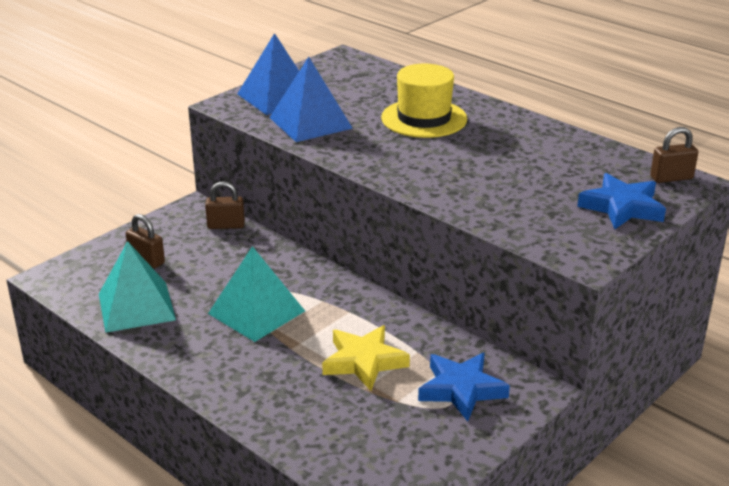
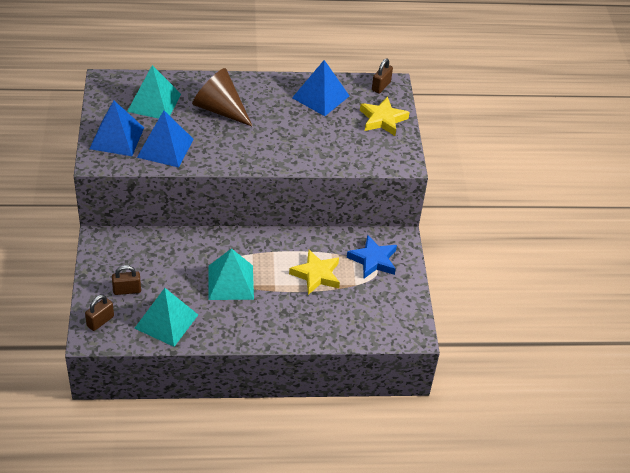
camera: 50 degrees left, 15 degrees up
brown padlock [205,181,245,229] -> brown padlock moved to [85,295,114,331]
yellow hat [381,64,467,138] -> brown cone [192,68,253,127]
blue star [577,173,666,229] -> yellow star [360,97,410,136]
none -> turquoise pyramid [127,65,181,119]
none -> blue pyramid [292,60,349,116]

